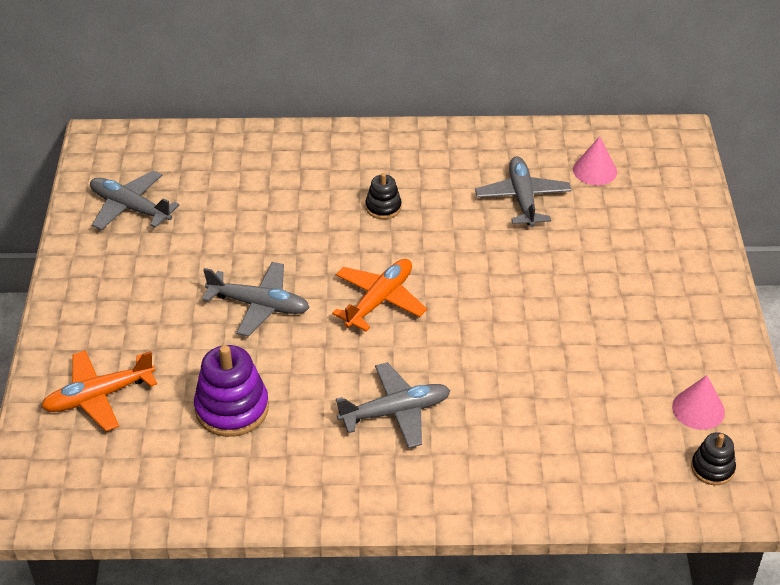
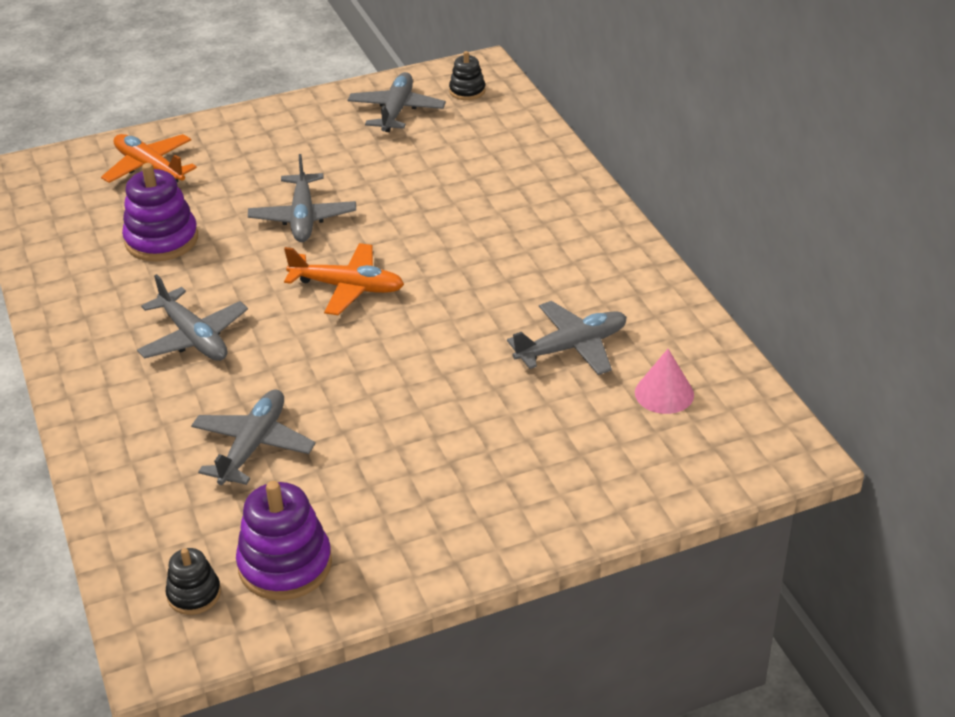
camera: 70 degrees right, 5 degrees down
black stacking toy [365,173,402,219] -> black stacking toy moved to [449,51,485,100]
pink cone [672,375,725,430] -> purple stacking toy [236,481,332,600]
none -> grey plane [191,389,316,485]

